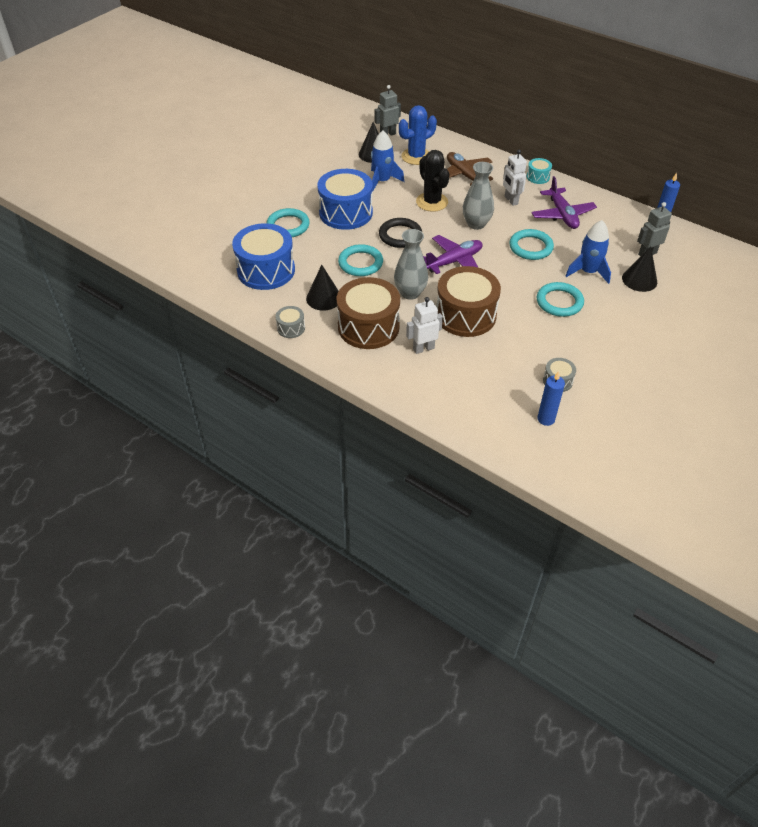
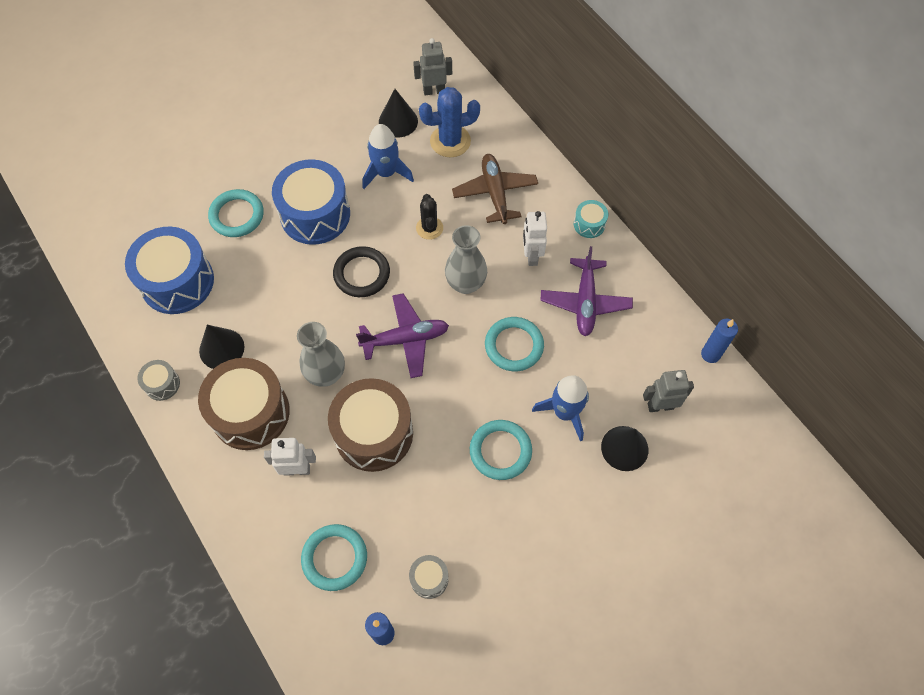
camera: 20 degrees right, 15 degrees up
turquoise ring [338,244,383,276] -> turquoise ring moved to [301,524,367,591]
black cactus [416,150,449,212] -> black cactus [416,194,443,240], size x0.64

